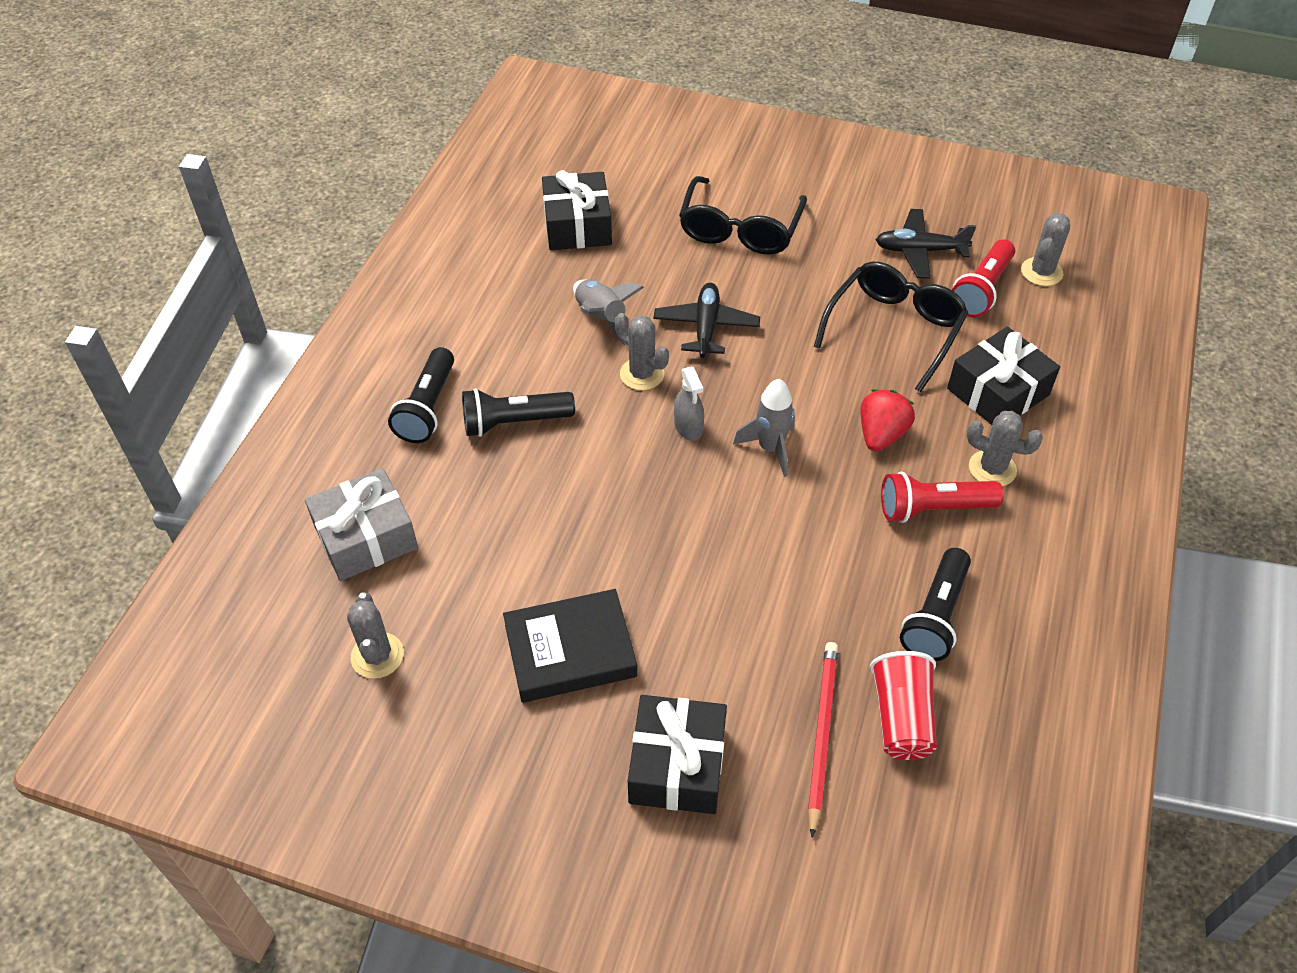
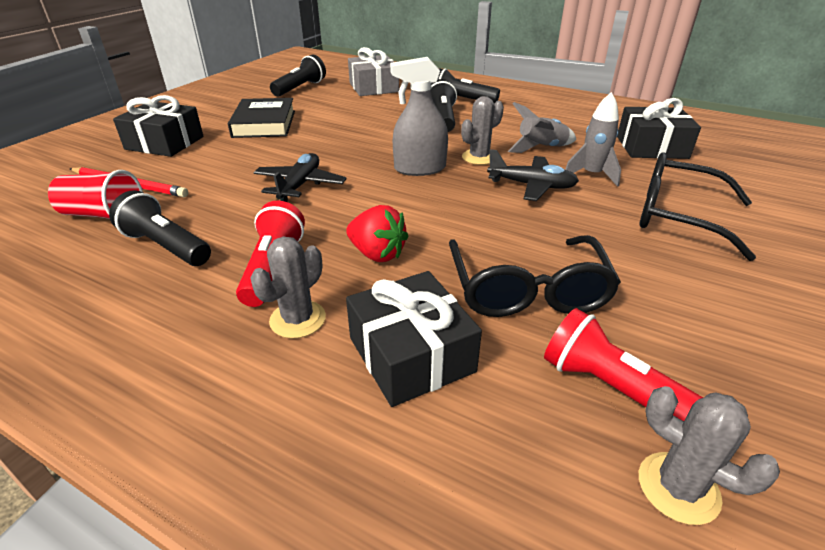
camera: 100 degrees right, 15 degrees down
grey cactus [347,592,404,679] -> black flashlight [270,55,326,97]
grey spray bottle [674,367,704,441] -> grey spray bottle [390,57,448,176], size x1.63
grey rocket [733,379,795,477] -> grey rocket moved to [565,92,621,187]
black glasses [814,262,968,392] -> black glasses turned 45 degrees clockwise [449,235,621,317]
black plane [876,209,976,279] -> black plane moved to [254,153,347,202]

